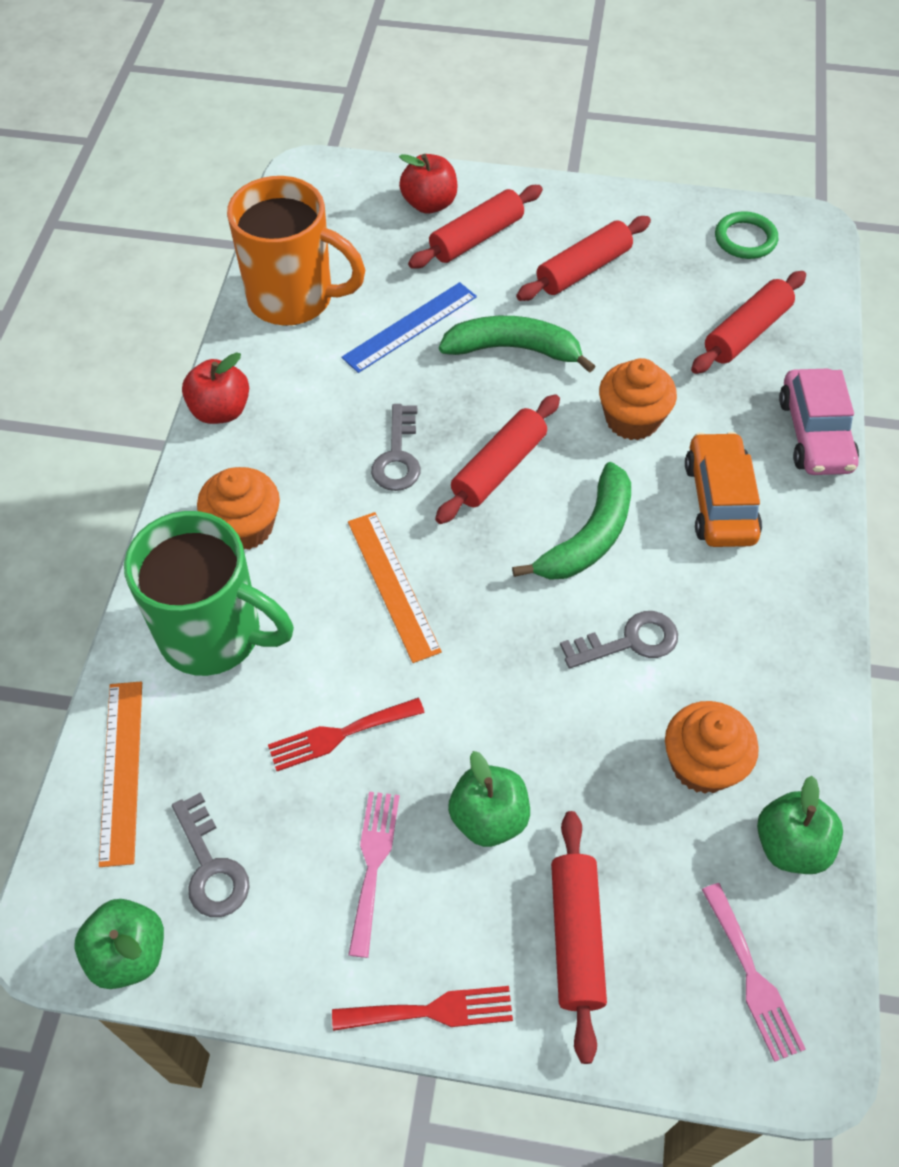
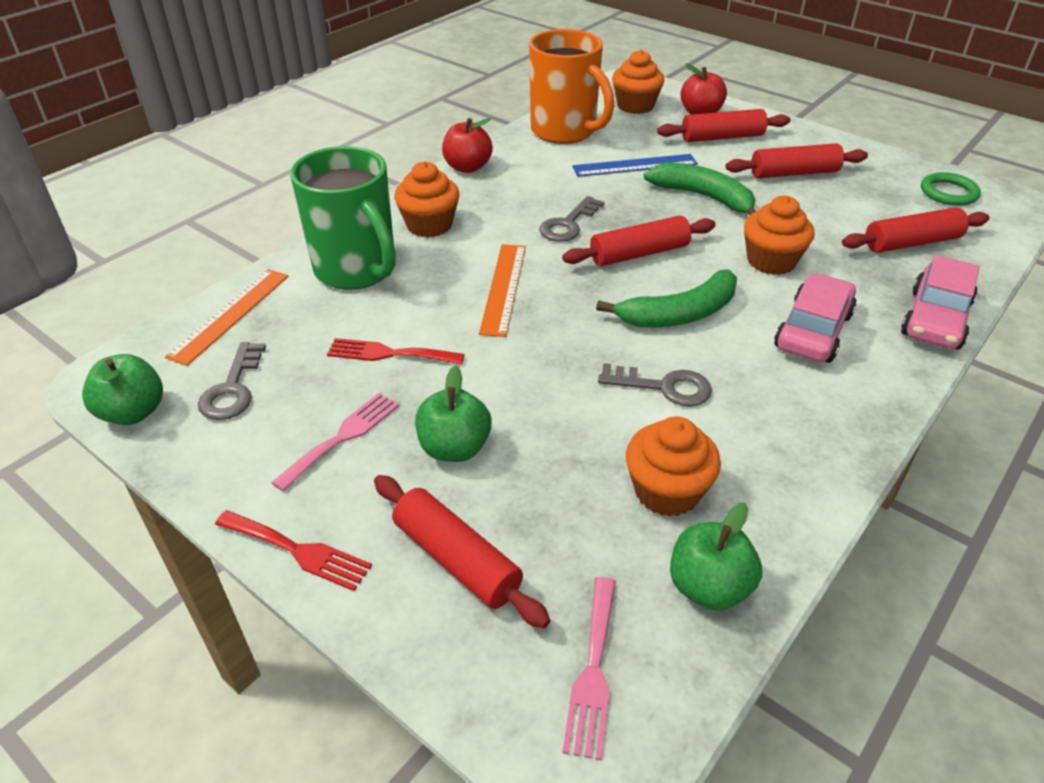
camera: 30 degrees right, 15 degrees down
red rolling pin [551,811,607,1064] -> red rolling pin turned 75 degrees counterclockwise [374,475,550,629]
orange car [685,432,762,547] -> pink car [774,273,857,363]
none -> orange cupcake [612,50,664,114]

